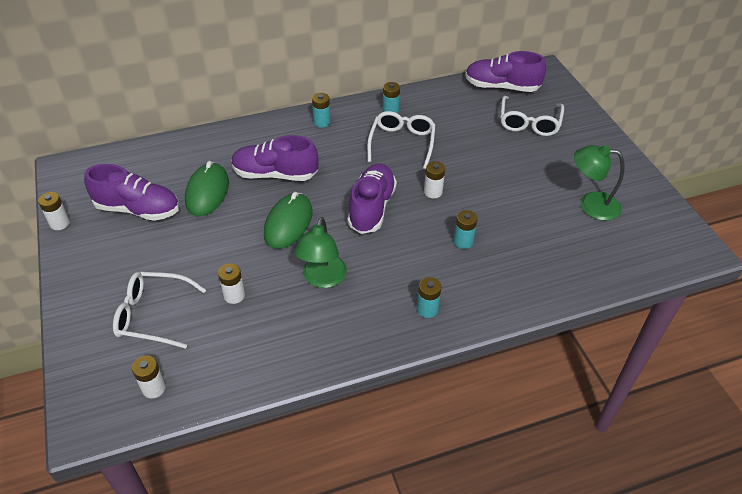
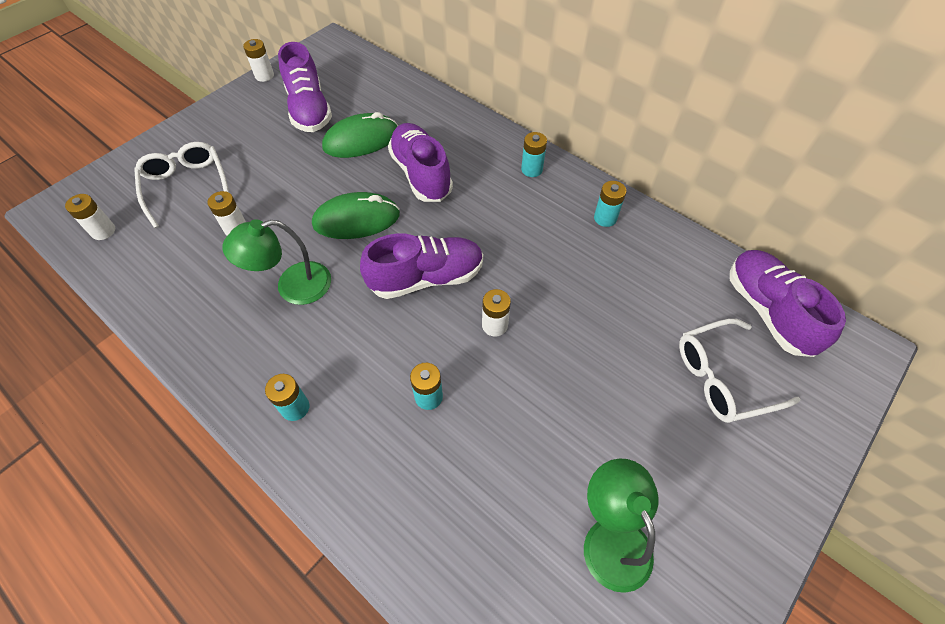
camera: 60 degrees right, 10 degrees up
white glasses [367,111,435,170] -> none

